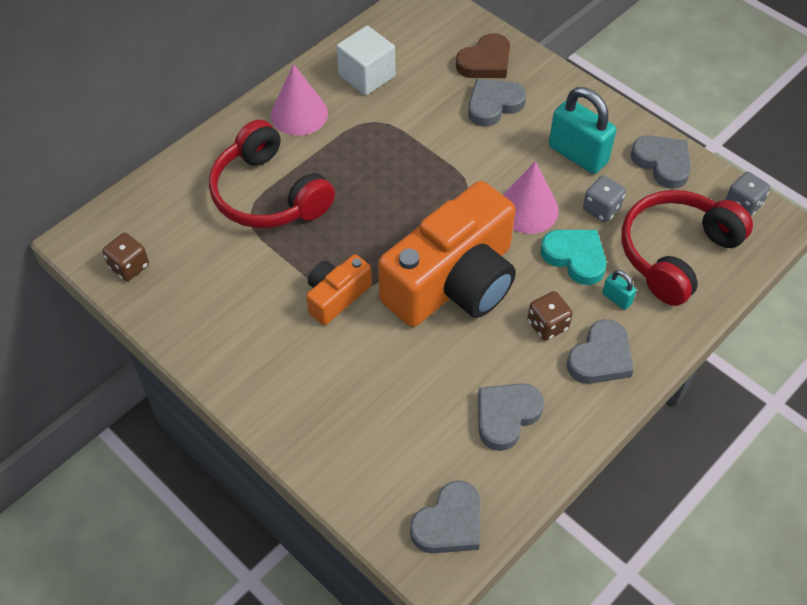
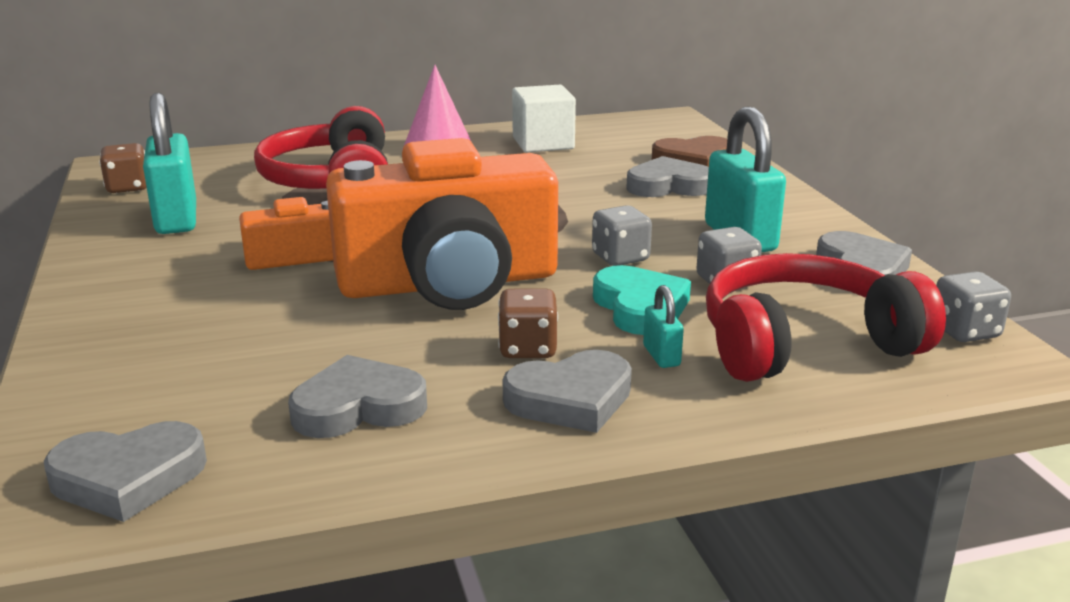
camera: 30 degrees right, 30 degrees down
pink cone [503,161,559,234] -> grey dice [592,205,652,266]
none -> turquoise padlock [143,93,196,234]

